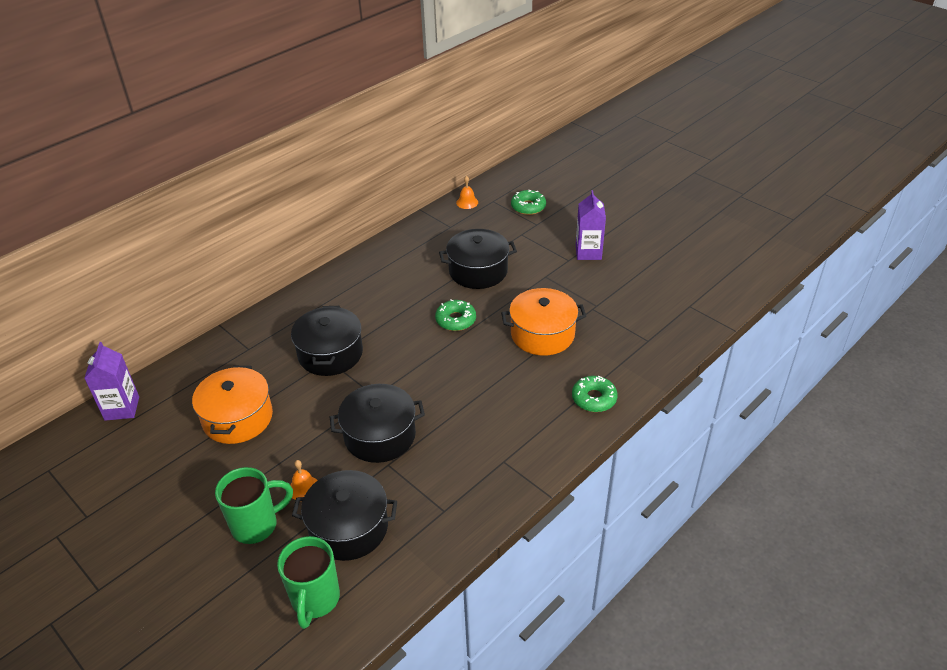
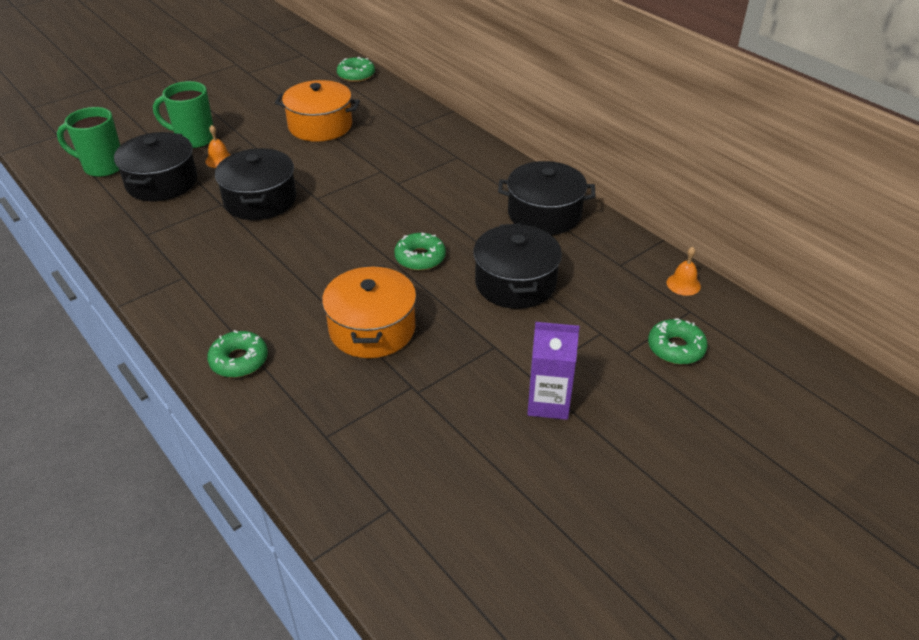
camera: 95 degrees right, 0 degrees up
purple carton [84,342,139,421] -> green donut [337,57,375,82]
green mug [215,467,293,544] -> green mug turned 120 degrees clockwise [153,81,213,149]
black pot [291,306,363,376] -> black pot moved to [498,161,596,235]

